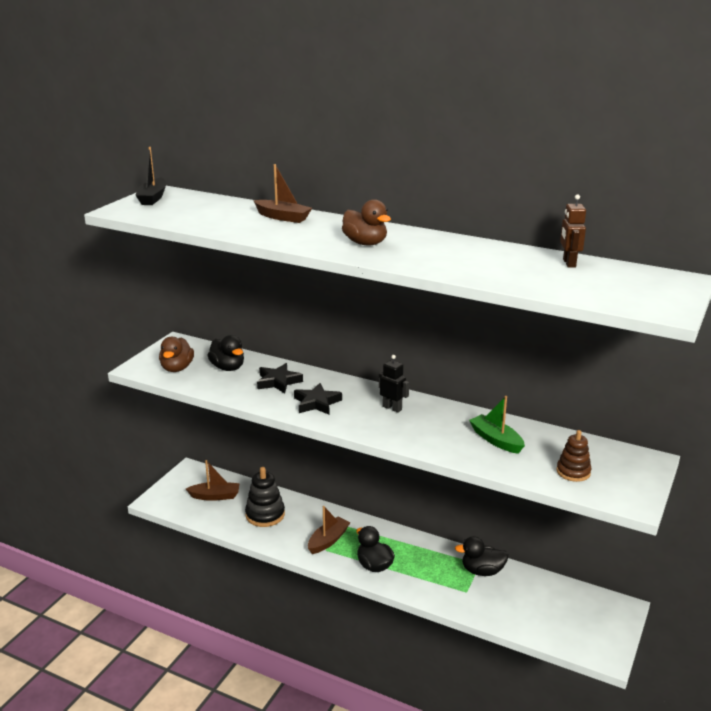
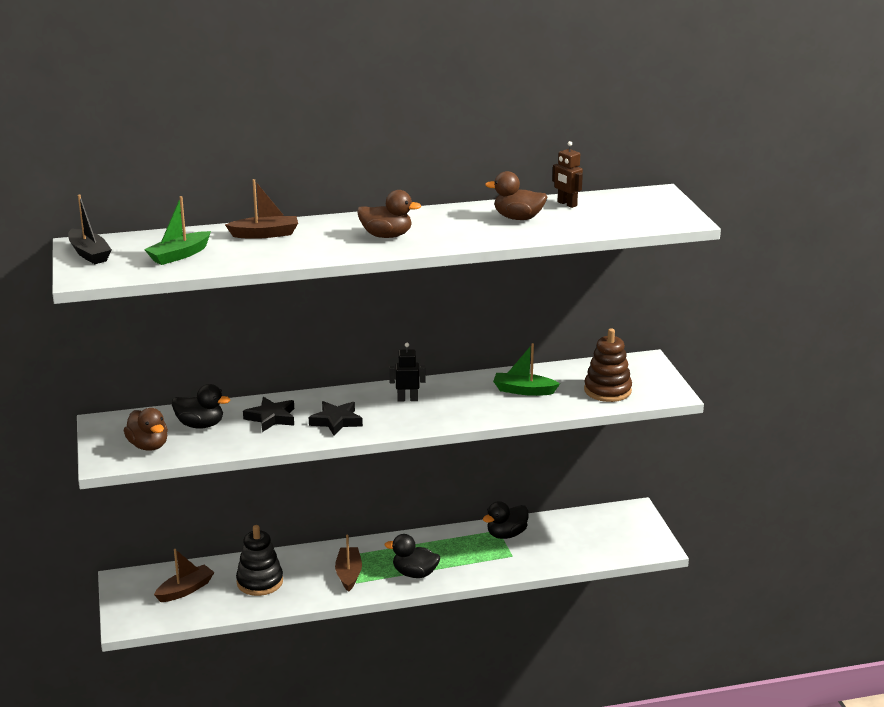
camera: 40 degrees left, 0 degrees up
brown stacking toy [557,430,591,482] -> brown stacking toy [584,328,632,402], size x1.51
none -> green boat [144,196,211,265]
none -> brown duck [485,171,547,220]

